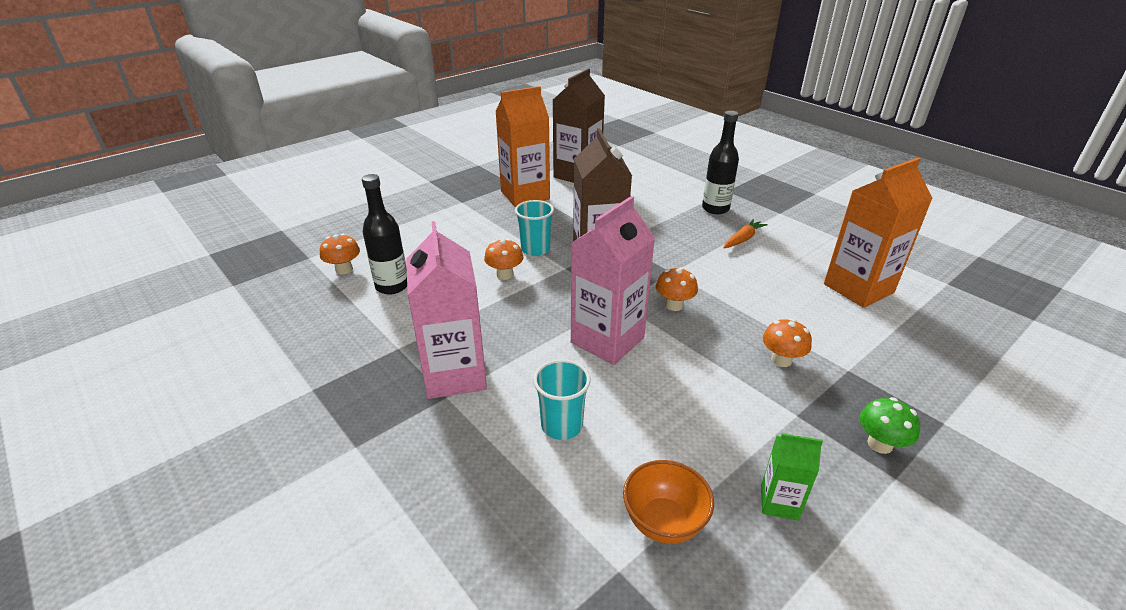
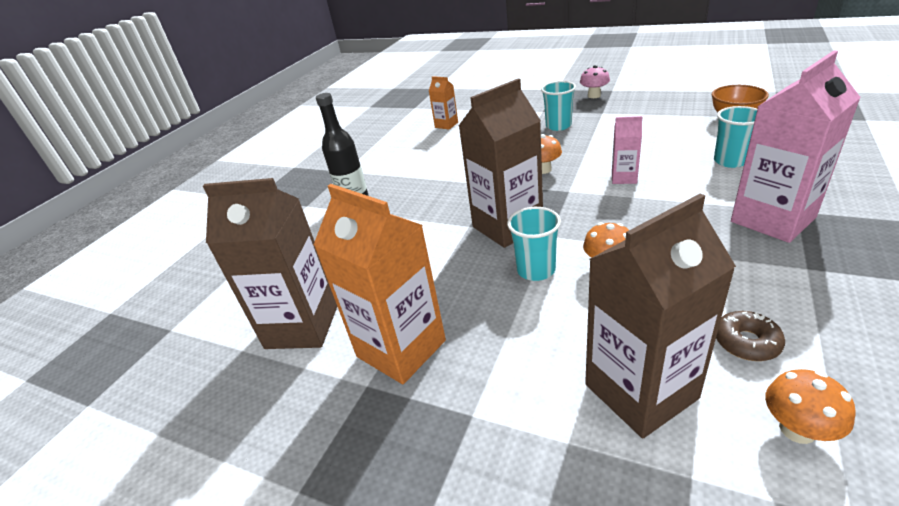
camera: 110 degrees left, 0 degrees up
black bottle [362,174,407,295] -> brown donut [716,311,785,361]
pink carton [571,196,655,365] -> pink carton [612,116,642,184], size x0.49
orange carrot [723,219,768,248] -> none
green carton [761,433,823,521] -> none
orange mushroom [763,319,812,367] -> turquoise cup [541,81,576,131]
orange carton [824,158,933,308] -> orange carton [429,76,458,130], size x0.49
green mushroom [860,397,920,454] -> pink mushroom [580,65,610,98]
none -> brown carton [585,193,736,438]

